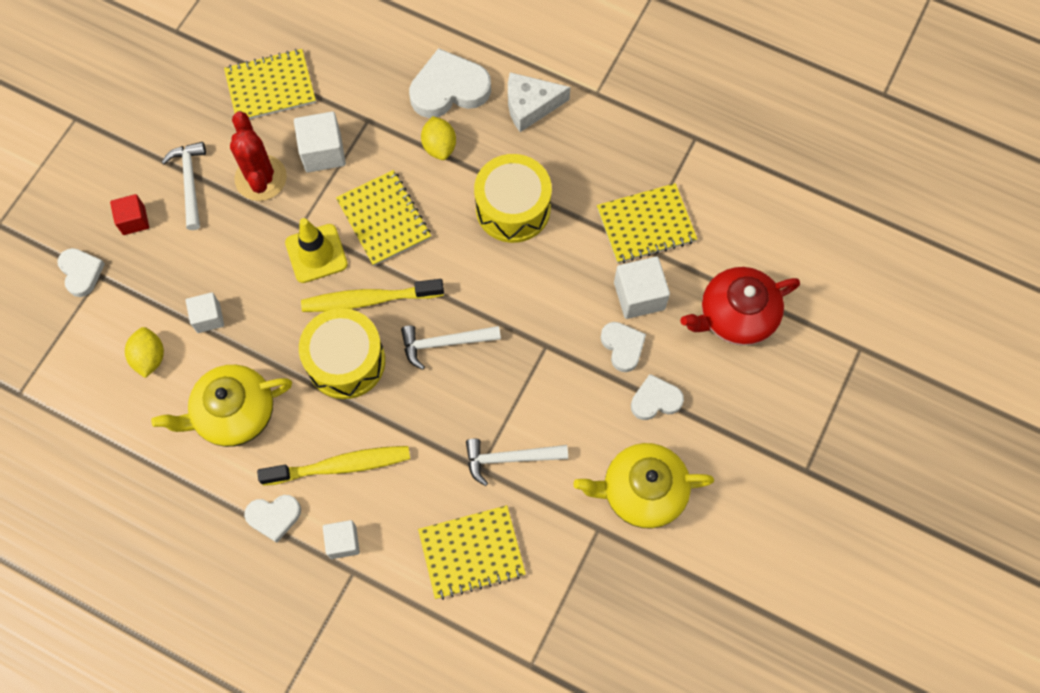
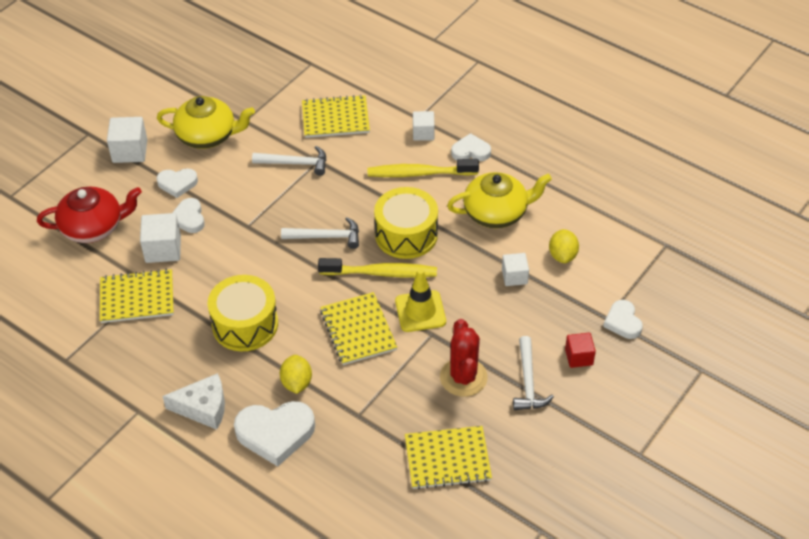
camera: 170 degrees left, 20 degrees down
white cube [294,112,346,173] -> white cube moved to [107,117,147,163]

